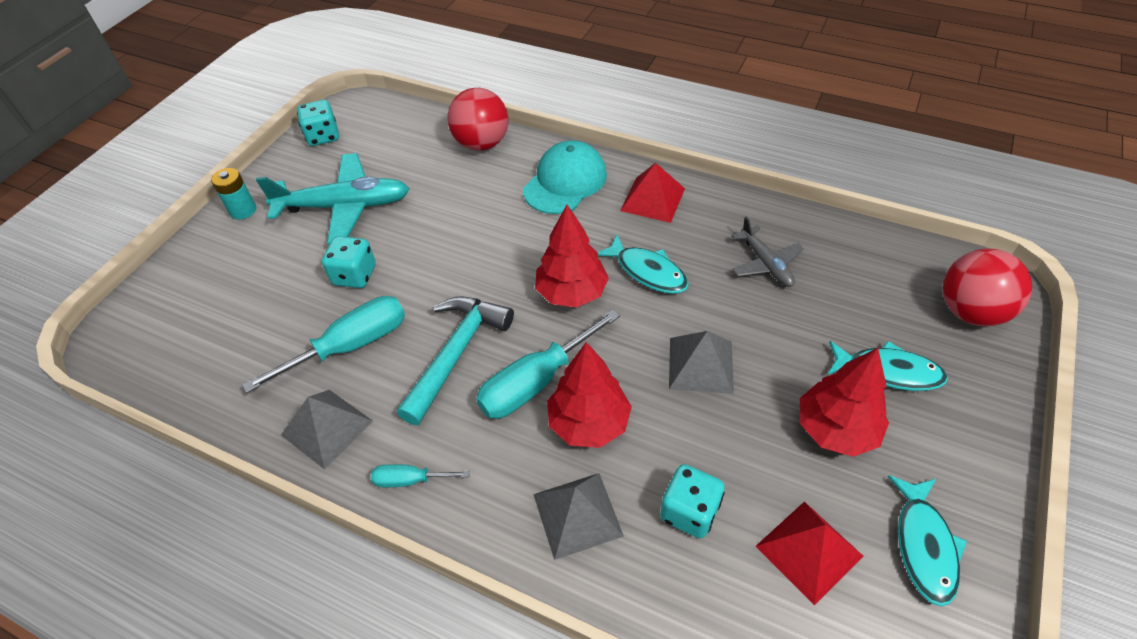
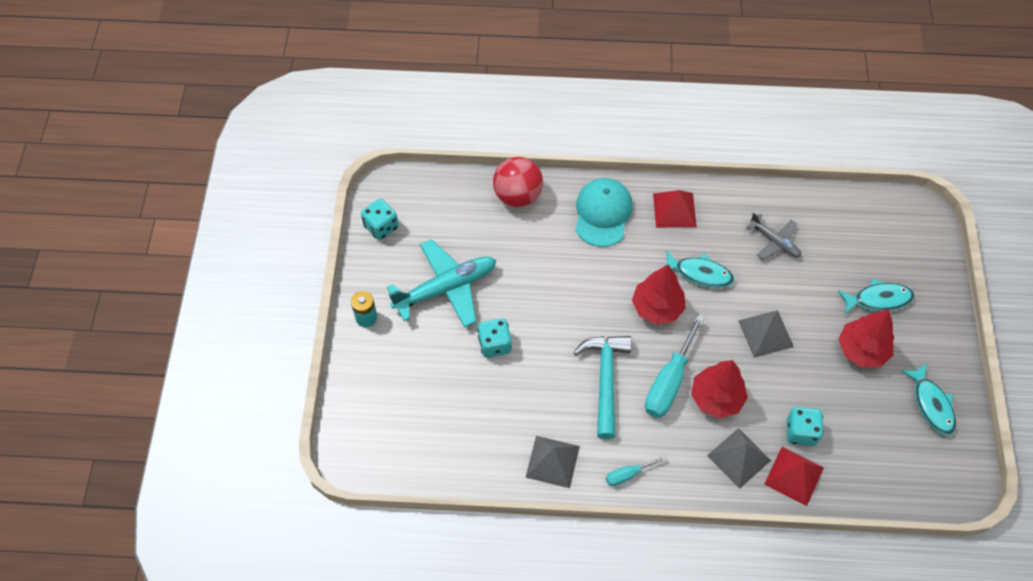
camera: 25 degrees left, 10 degrees up
turquoise screwdriver [242,296,405,393] -> none
red pyramid [755,502,863,605] -> red pyramid moved to [764,447,824,506]
red ball [943,249,1033,326] -> none

